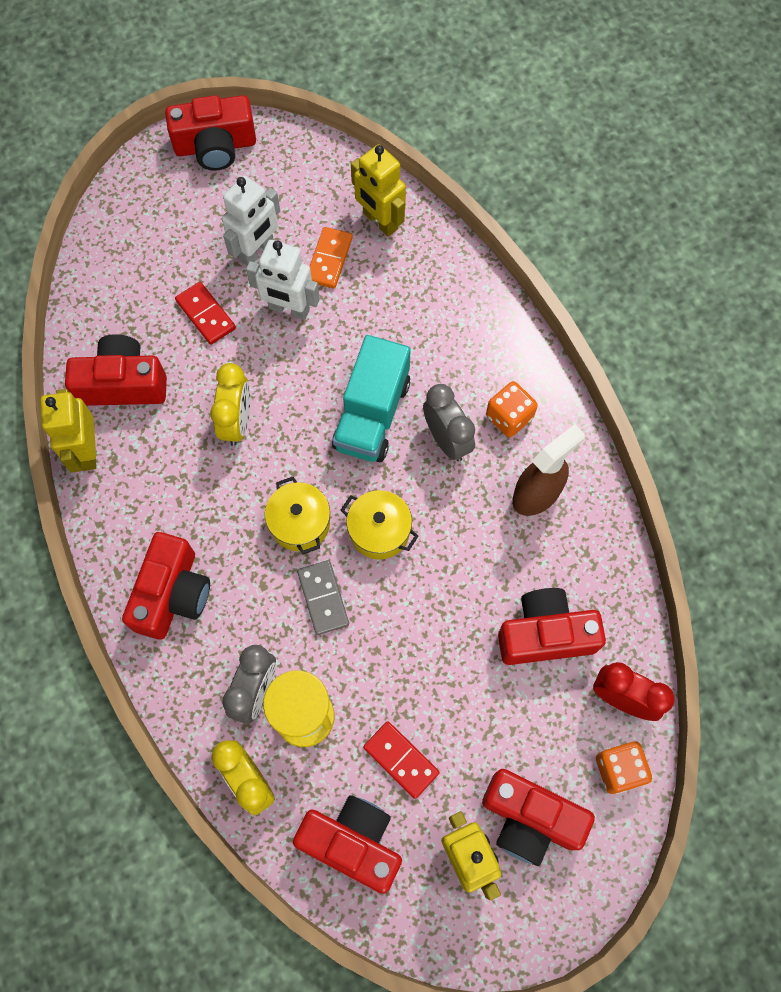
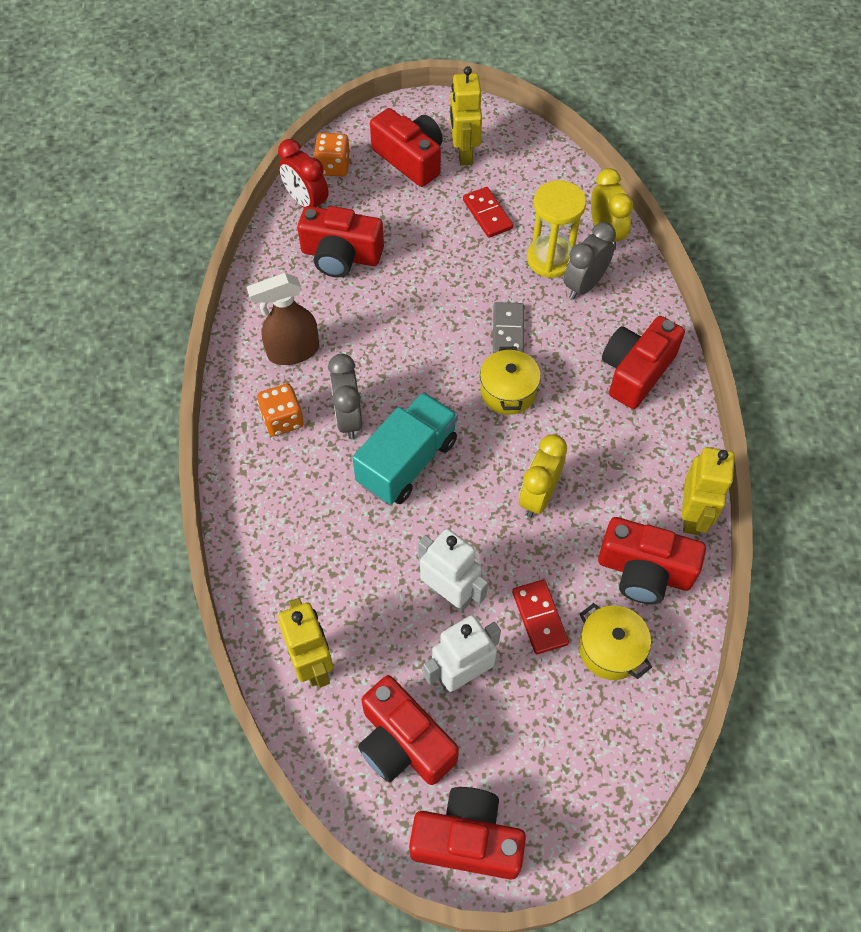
camera: 160 degrees left, 10 degrees down
red camera [293,795,402,894] -> red camera moved to [358,675,459,785]
orange domino [309,227,352,289] -> none
yellow pot [341,490,418,560] -> yellow pot moved to [579,603,652,680]

